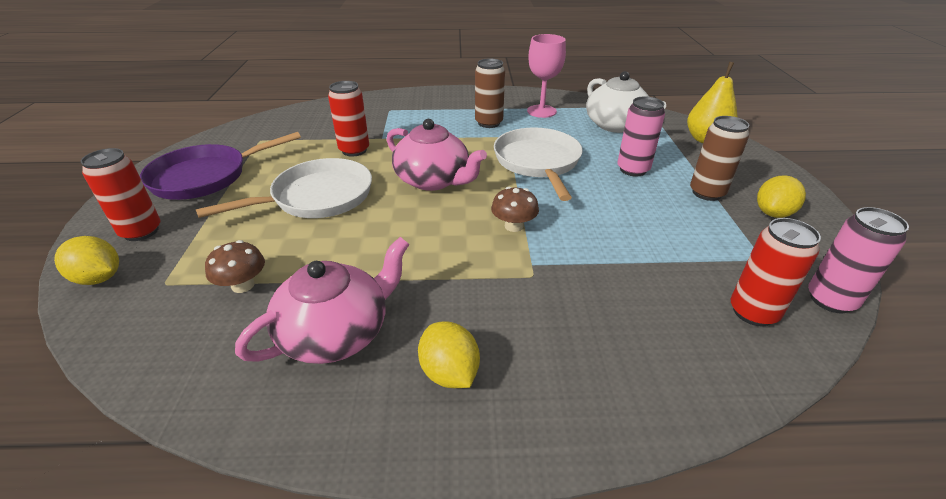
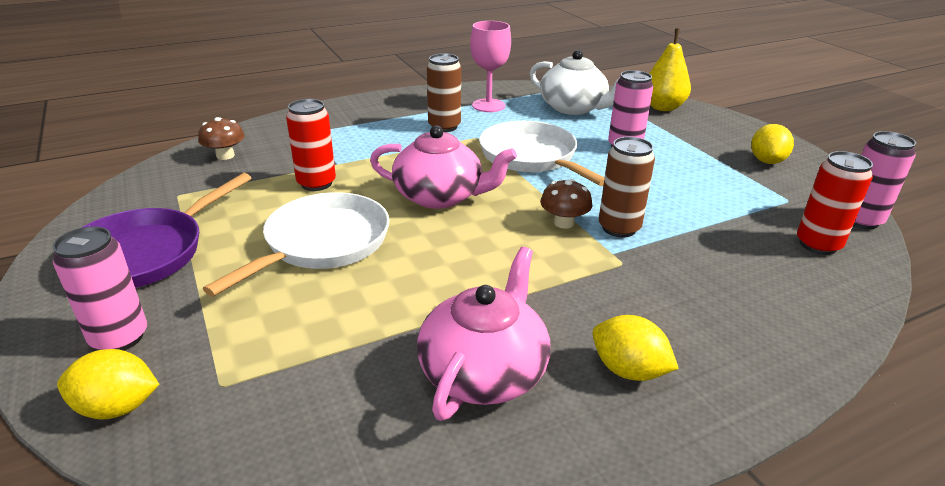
camera: 25 degrees left, 5 degrees down
red can [81,148,161,241] -> pink can [53,226,147,351]
brown mushroom [205,240,265,293] -> brown mushroom moved to [198,117,245,160]
brown can [690,116,749,201] -> brown can moved to [599,137,655,238]

